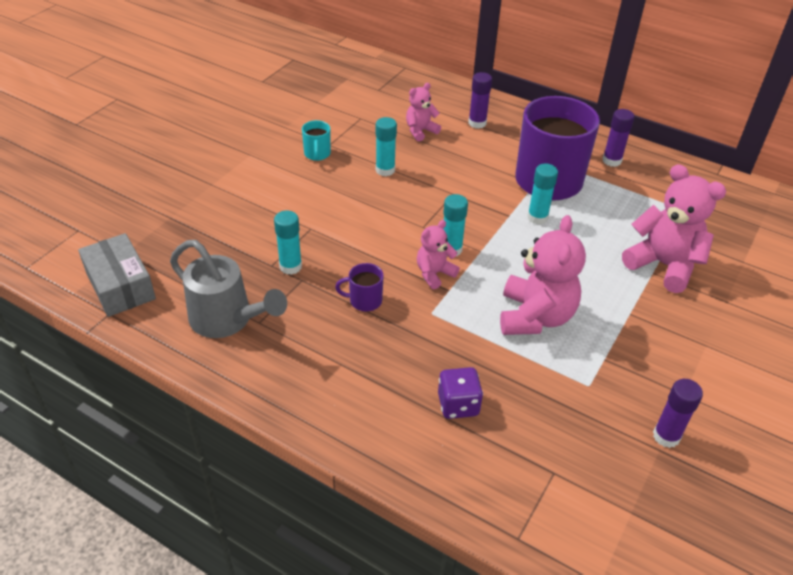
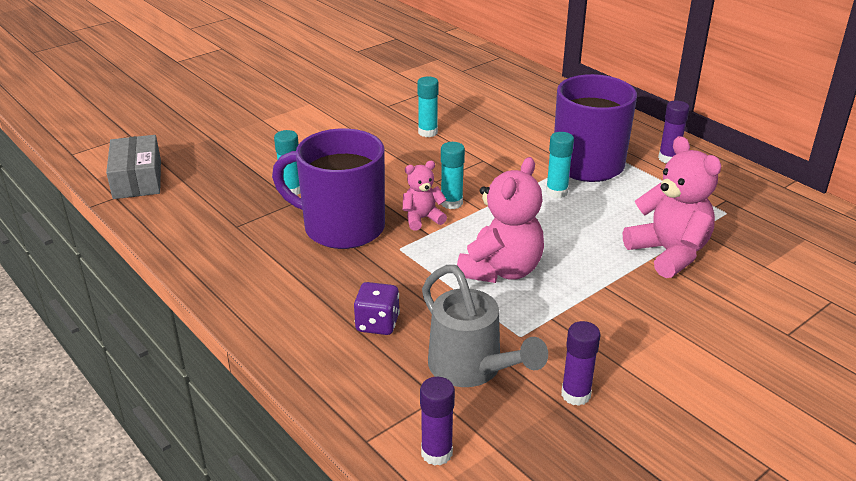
camera: 20 degrees right, 10 degrees down
grey watering can [170,240,287,338] -> grey watering can moved to [422,265,548,387]
turquoise mug [302,120,331,161] -> none
purple mug [335,263,384,311] -> purple mug [272,128,385,249], size x2.48
pink teddy bear [406,83,441,142] -> none
purple glue stick [468,72,492,129] -> purple glue stick moved to [420,377,455,466]

